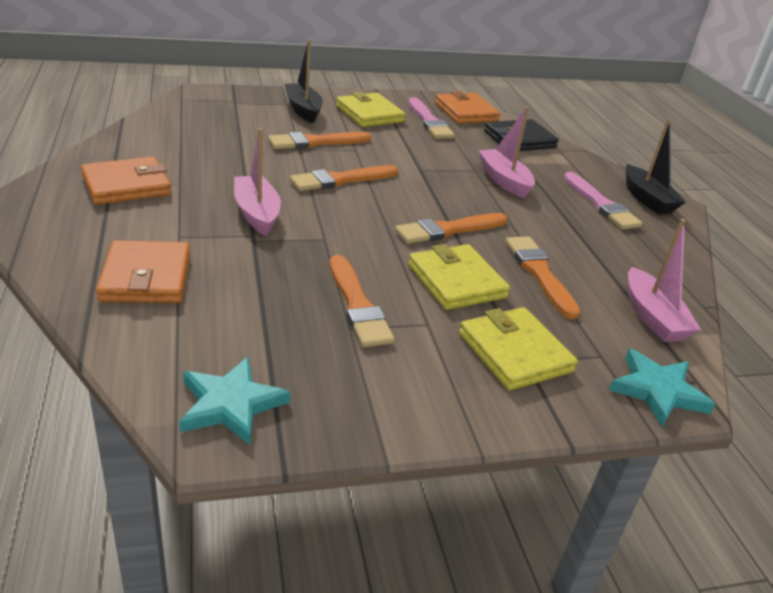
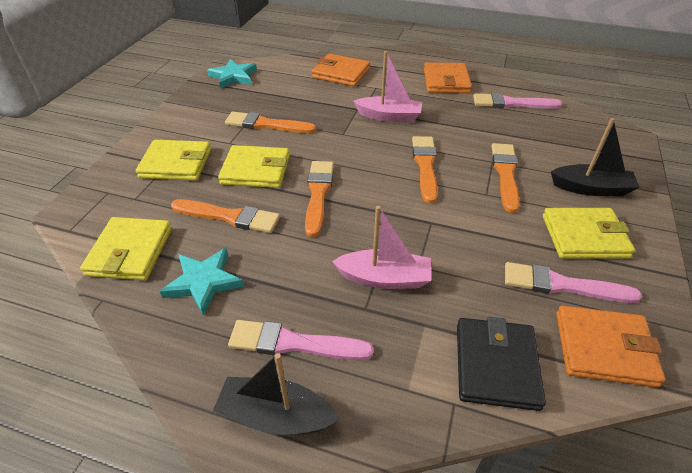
camera: 125 degrees right, 10 degrees up
turquoise star [609,349,716,427] -> turquoise star moved to [160,248,244,316]
pink boat [628,219,701,342] -> yellow wallet [80,217,172,280]
none -> pink brush [473,93,563,109]

